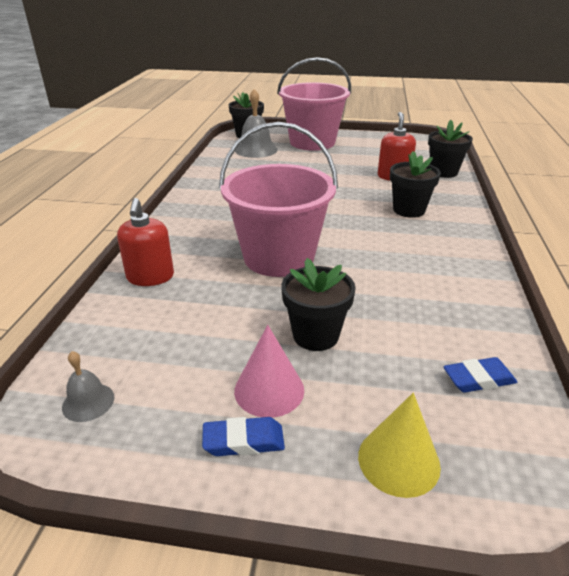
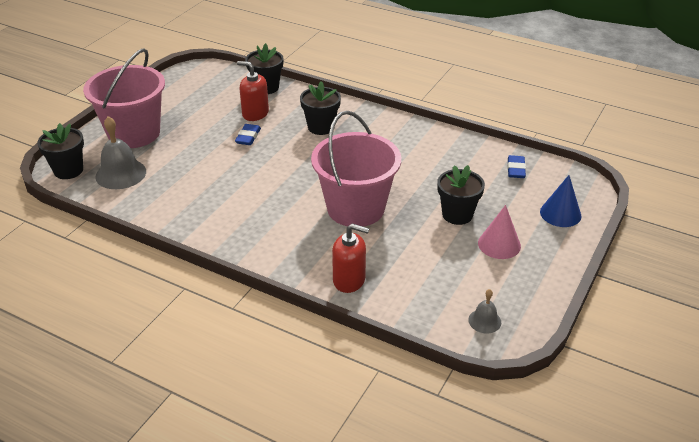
camera: 70 degrees left, 5 degrees up
blue eraser [202,417,285,456] -> blue eraser moved to [235,124,261,145]
yellow cone [358,393,441,498] -> blue cone [540,175,581,227]

